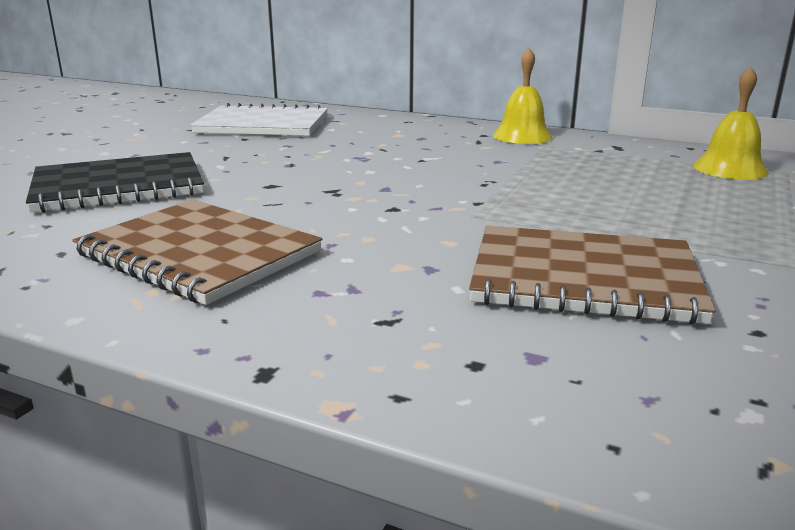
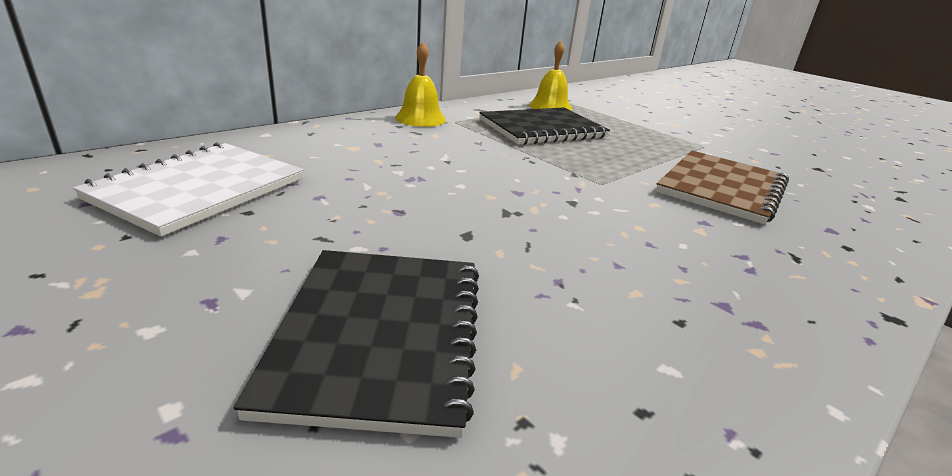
camera: 70 degrees left, 5 degrees up
brown notebook [72,200,322,305] -> none
none -> black notebook [479,107,610,145]

